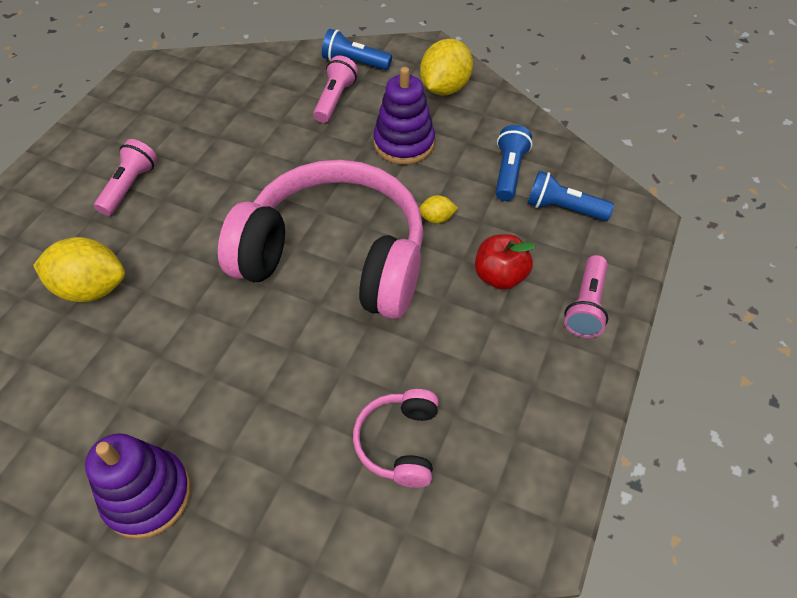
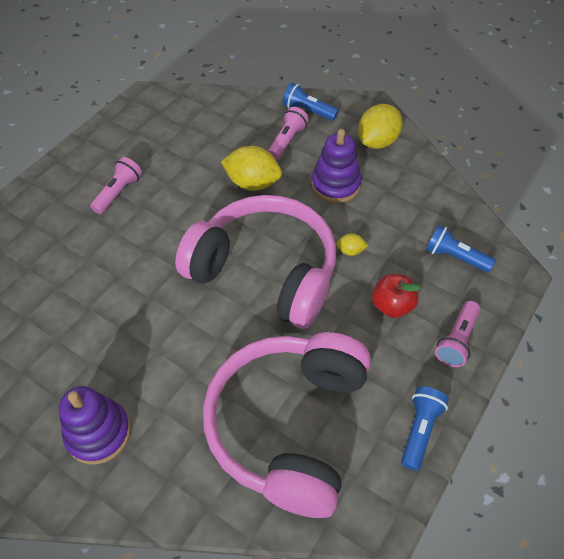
camera: 10 degrees right, 0 degrees up
yellow lemon [33,237,125,302] -> yellow lemon moved to [221,146,282,191]
pink headphones [353,389,439,488] -> pink headphones [203,332,371,518], size x2.36
blue flashlight [496,125,532,201] -> blue flashlight moved to [401,386,449,471]

